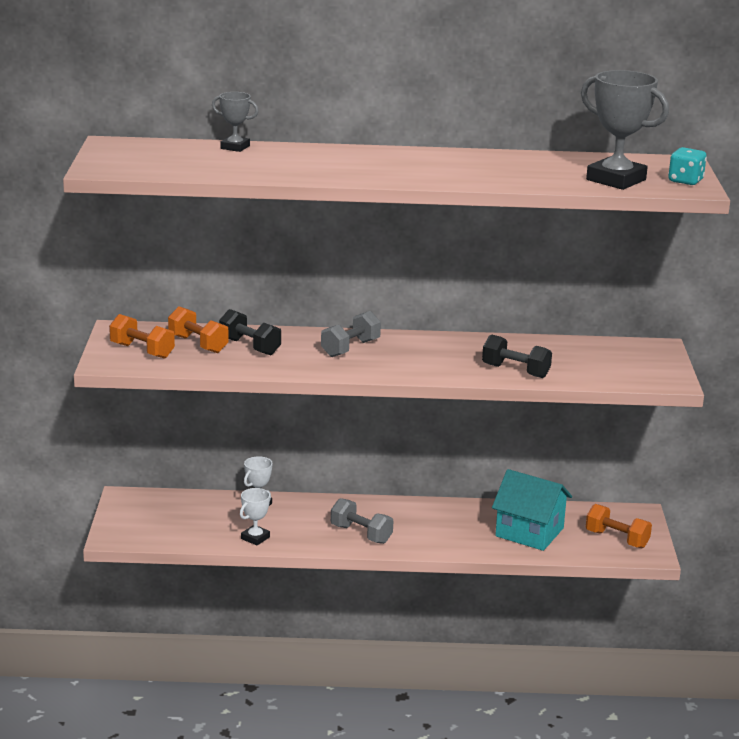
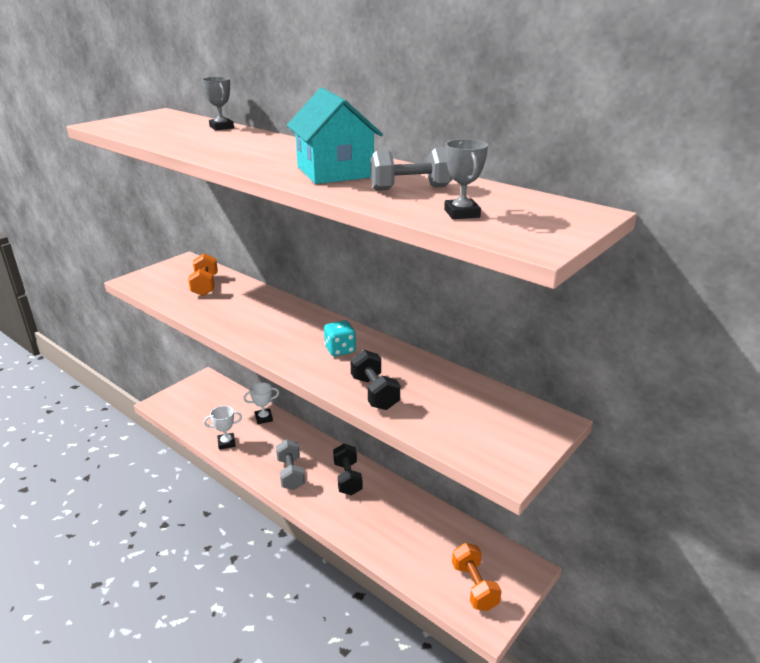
camera: 40 degrees right, 5 degrees up
orange dumbbell [109,314,175,359] -> none
black dumbbell [219,309,281,355] -> black dumbbell moved to [333,444,363,495]
grey dumbbell [321,311,381,357] -> grey dumbbell moved to [370,147,453,191]
turquoise house [492,469,572,551] -> turquoise house moved to [287,88,383,184]
grey trophy [581,70,669,190] -> grey trophy [444,139,488,219], size x0.53
turquoise dice [668,147,707,185] -> turquoise dice moved to [324,321,356,356]

